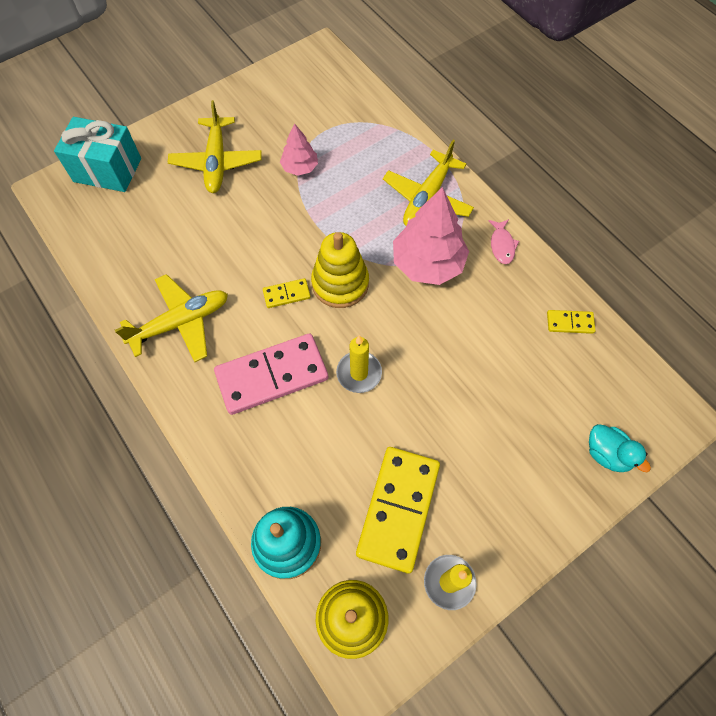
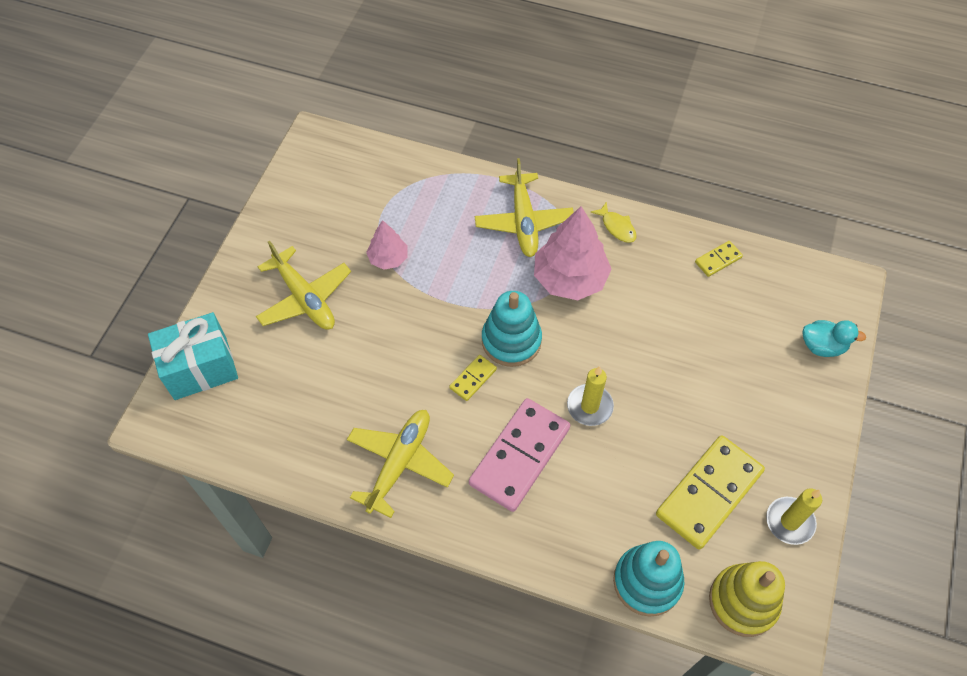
camera: 35 degrees left, 5 degrees down
yellow stacking toy [311,232,369,308] -> turquoise stacking toy [482,291,542,367]
yellow domino [356,447,440,574] -> yellow domino turned 60 degrees clockwise [656,435,765,550]
pink fish [488,219,519,264] -> yellow fish [590,202,637,243]

